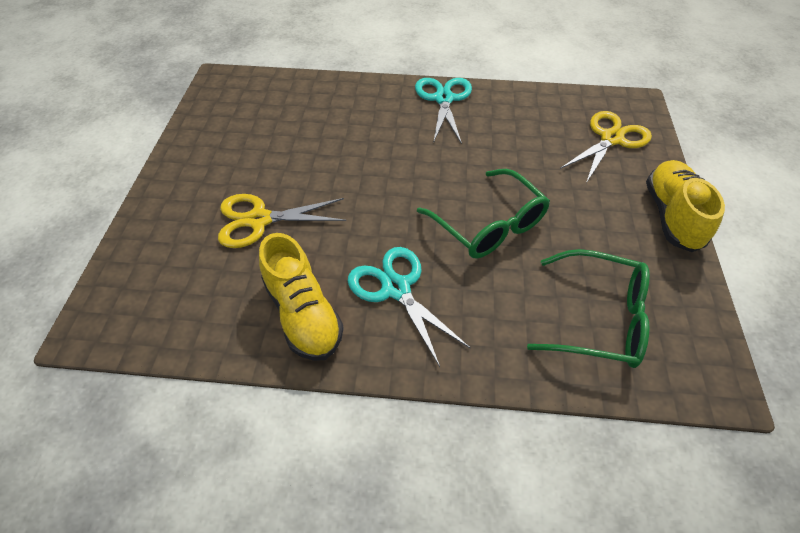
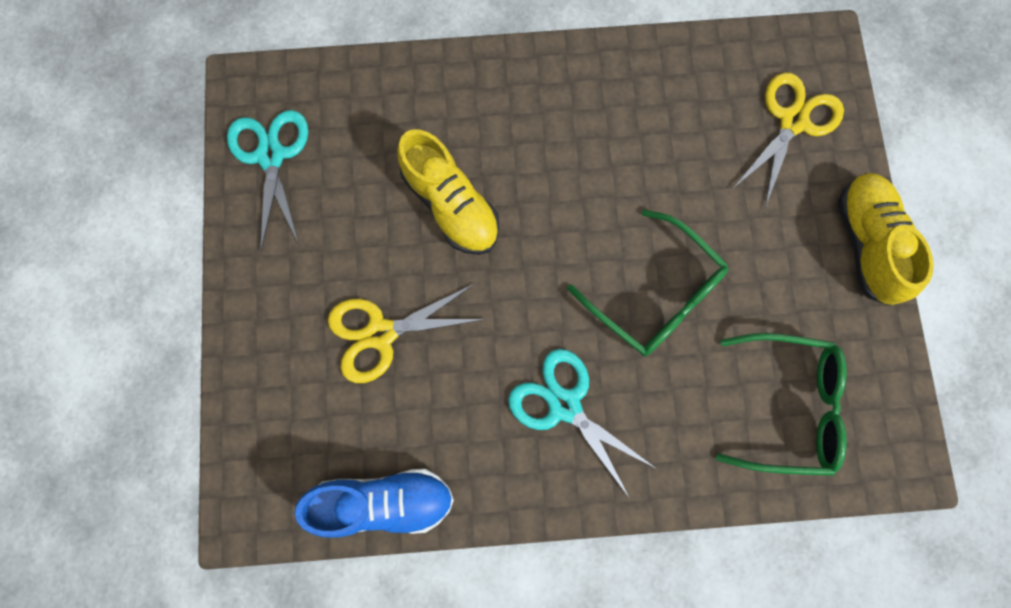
camera: 10 degrees left, 25 degrees up
yellow shoe [259,233,344,361] -> yellow shoe moved to [397,129,500,255]
turquoise scissors [415,78,472,144] -> turquoise scissors moved to [227,110,308,251]
none -> blue shoe [294,469,454,538]

